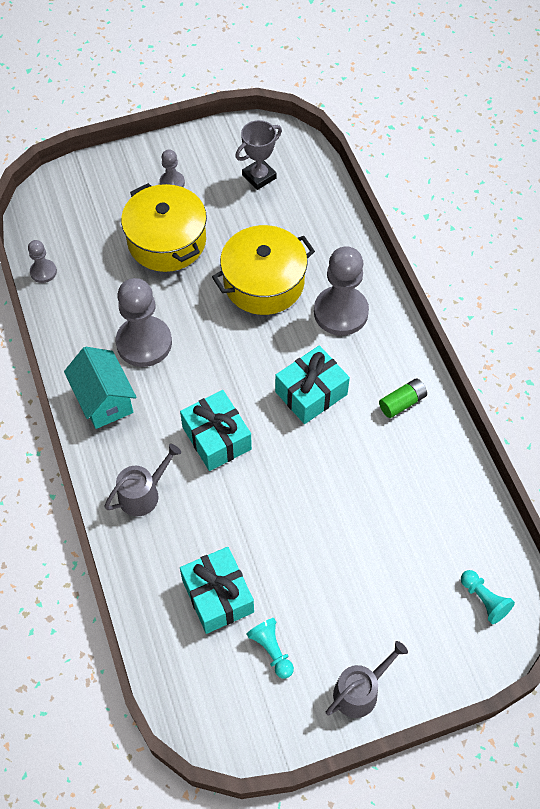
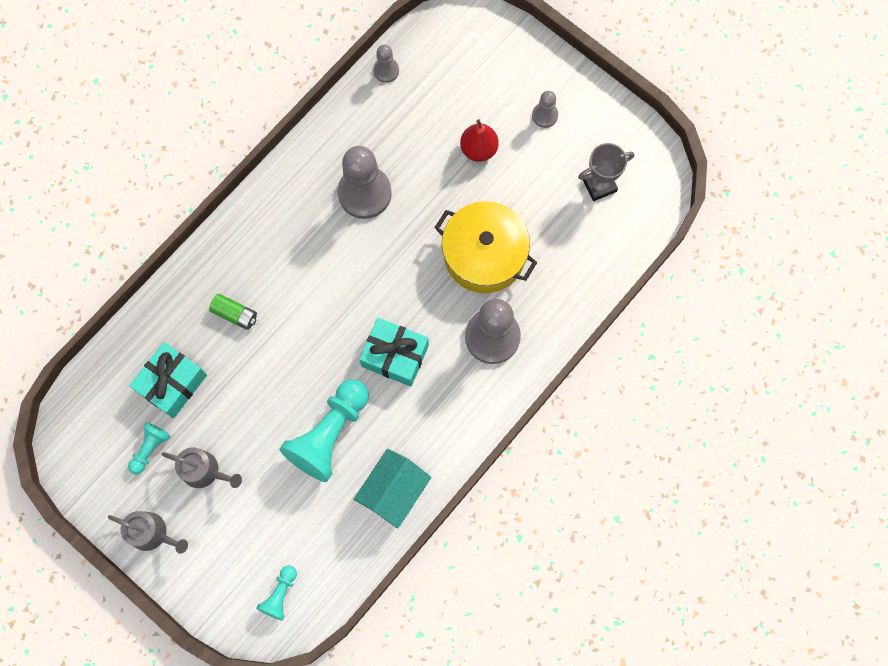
camera: 60 degrees right, 15 degrees up
turquoise house [64,347,137,429] -> turquoise house moved to [354,449,432,529]
grey watering can [104,444,181,517] -> grey watering can moved to [162,448,242,488]
yellow pot [121,183,207,272] -> red pear [460,119,499,162]
turquoise gift [180,390,252,471] -> none
grey trophy [235,120,282,190] -> grey trophy turned 45 degrees counterclockwise [578,143,634,201]
green battery [379,378,427,418] -> green battery moved to [209,294,257,330]
none -> turquoise pawn [280,379,369,482]

